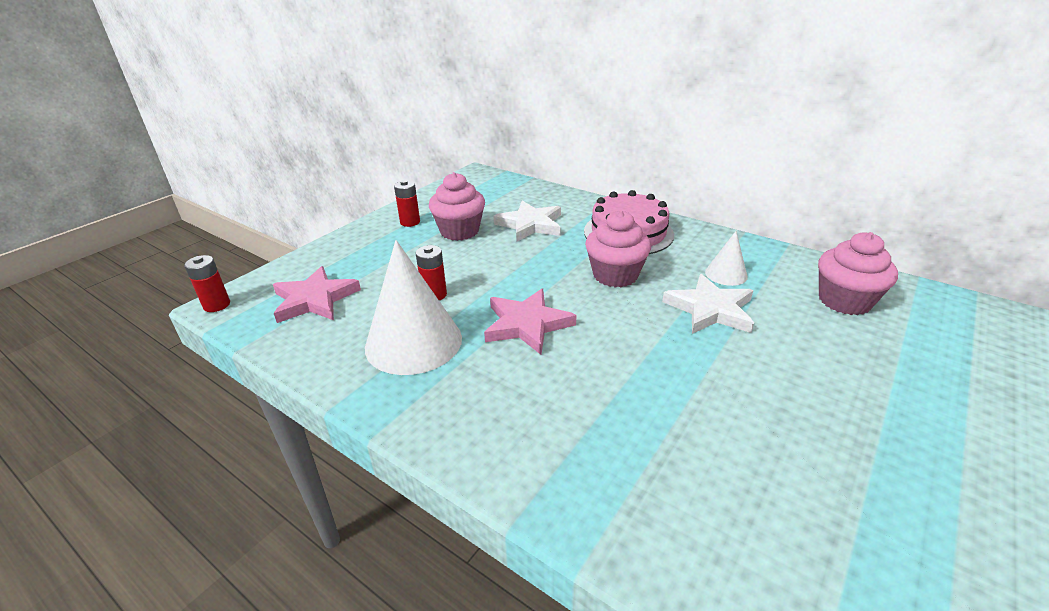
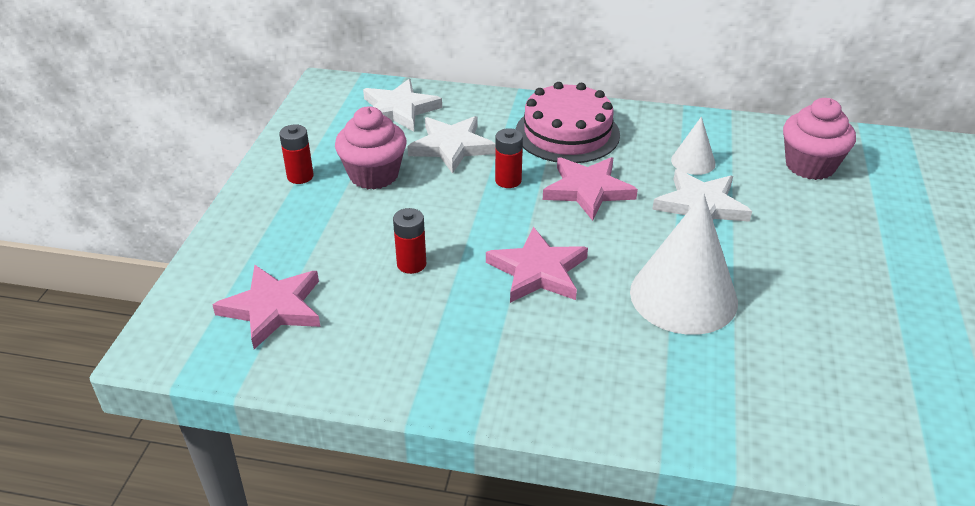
camera: 25 degrees left, 5 degrees up
red battery [184,255,230,312] -> red battery moved to [495,128,523,188]
white cone [365,240,462,375] -> white cone moved to [630,193,738,335]
pink cupcake [585,210,651,288] -> pink star [543,157,638,221]
none -> white star [363,79,442,132]

